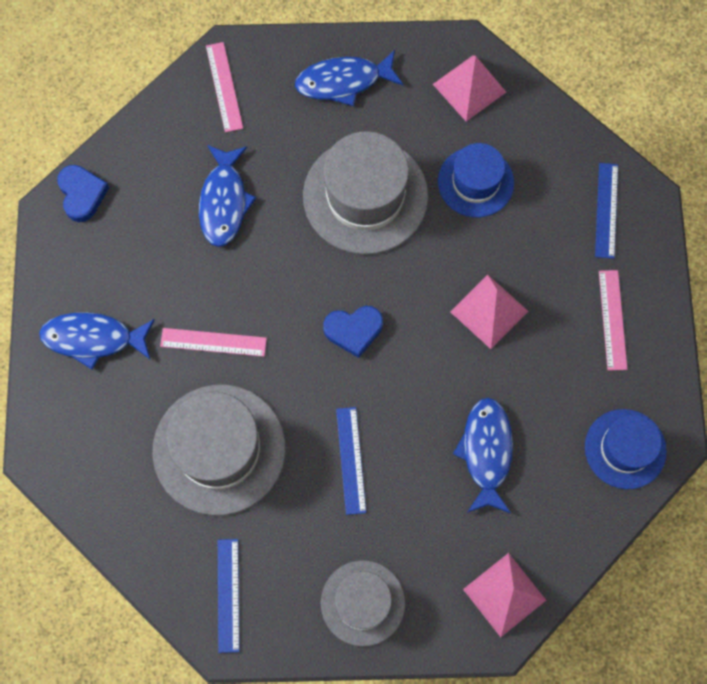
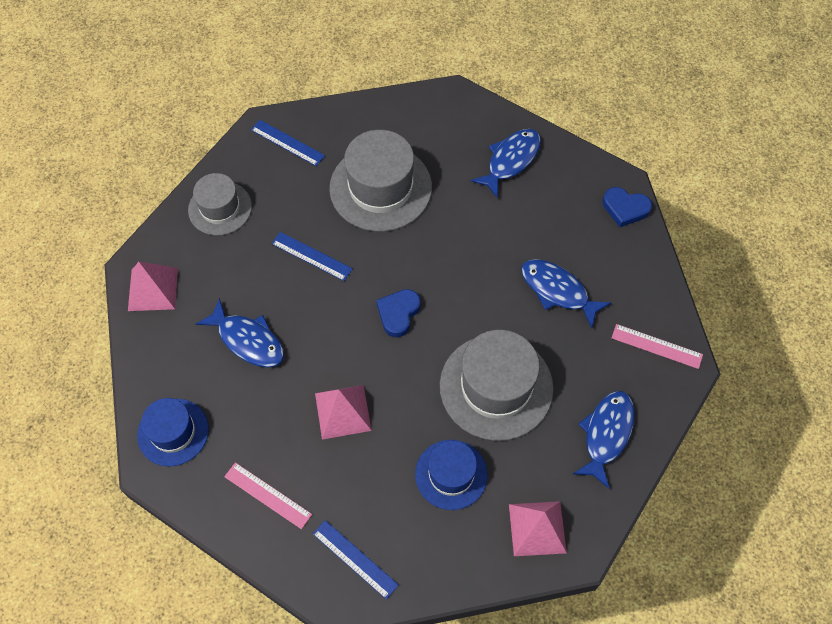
camera: 125 degrees right, 10 degrees down
pink ruler [160,328,267,357] -> none

